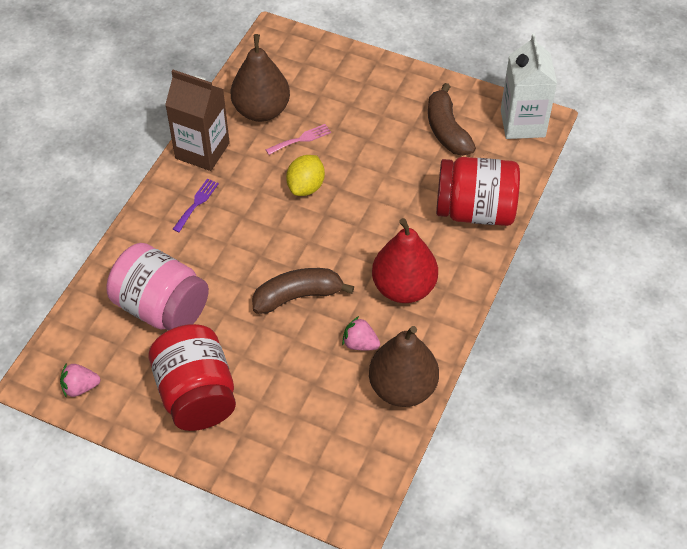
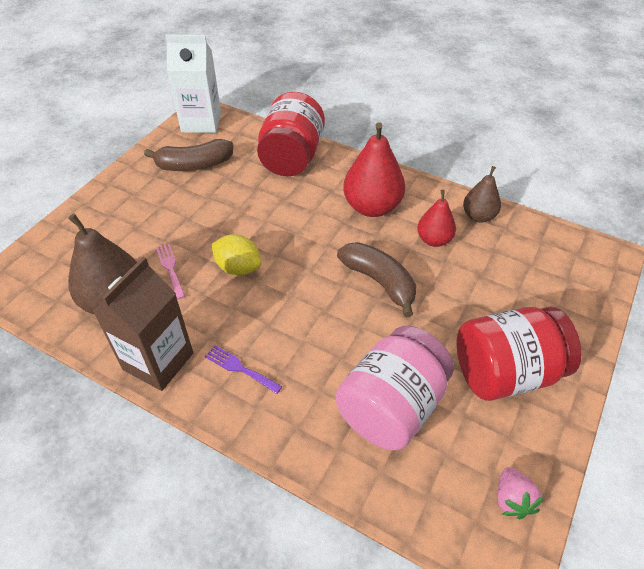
camera: 85 degrees left, 5 degrees down
brown banana [252,268,354,314] -> brown banana turned 150 degrees clockwise [337,242,416,317]
pink strawberry [342,316,380,350] -> red pear [417,190,456,247]
brown pear [369,326,439,407] -> brown pear [463,166,501,223], size x0.59

